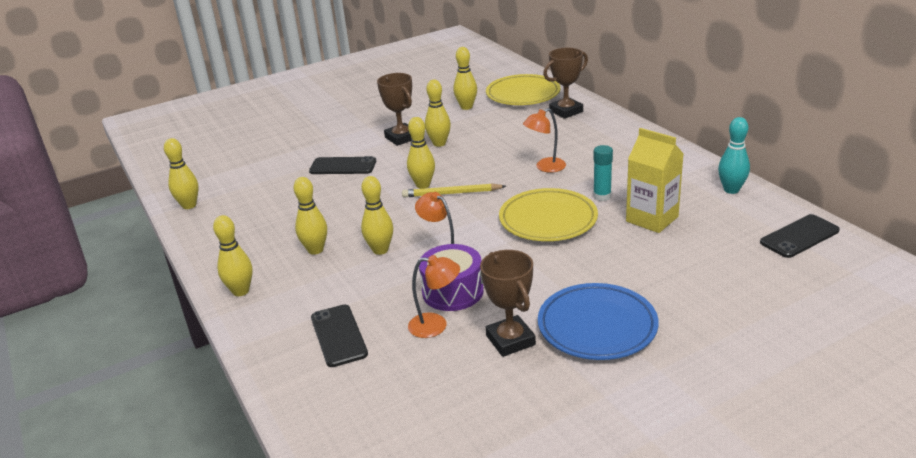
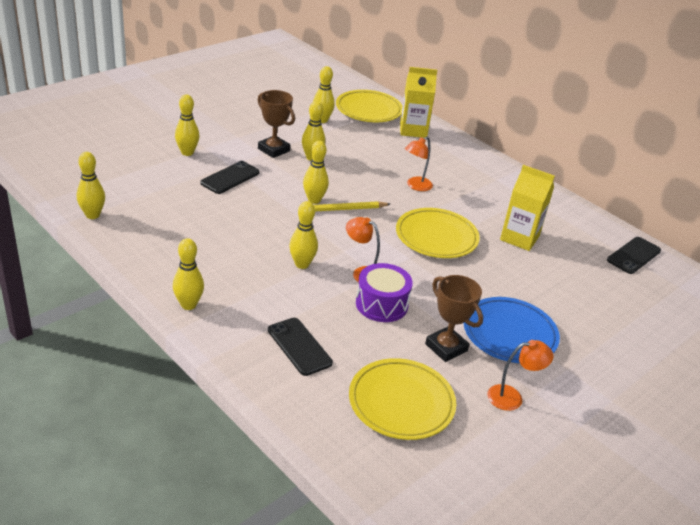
camera: 20 degrees left, 5 degrees up
yellow bowling pin [294,177,327,255] -> yellow bowling pin moved to [175,94,199,156]
black phone [309,156,376,174] -> black phone turned 45 degrees counterclockwise [200,161,260,194]
orange lamp [408,255,460,338] -> orange lamp moved to [487,340,553,411]
brown trophy [543,48,588,119] -> yellow carton [400,67,437,138]
turquoise glue stick [593,145,613,201] -> none
turquoise bowling pin [718,117,750,194] -> none
none -> yellow plate [349,358,456,440]

